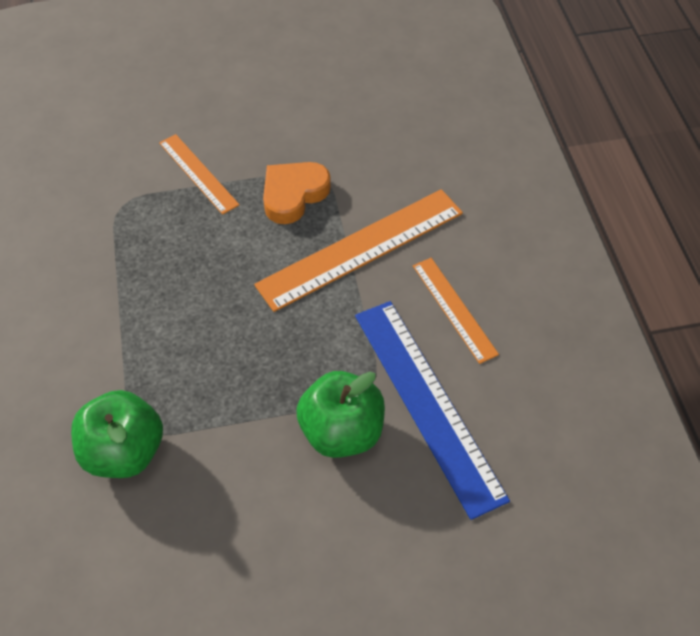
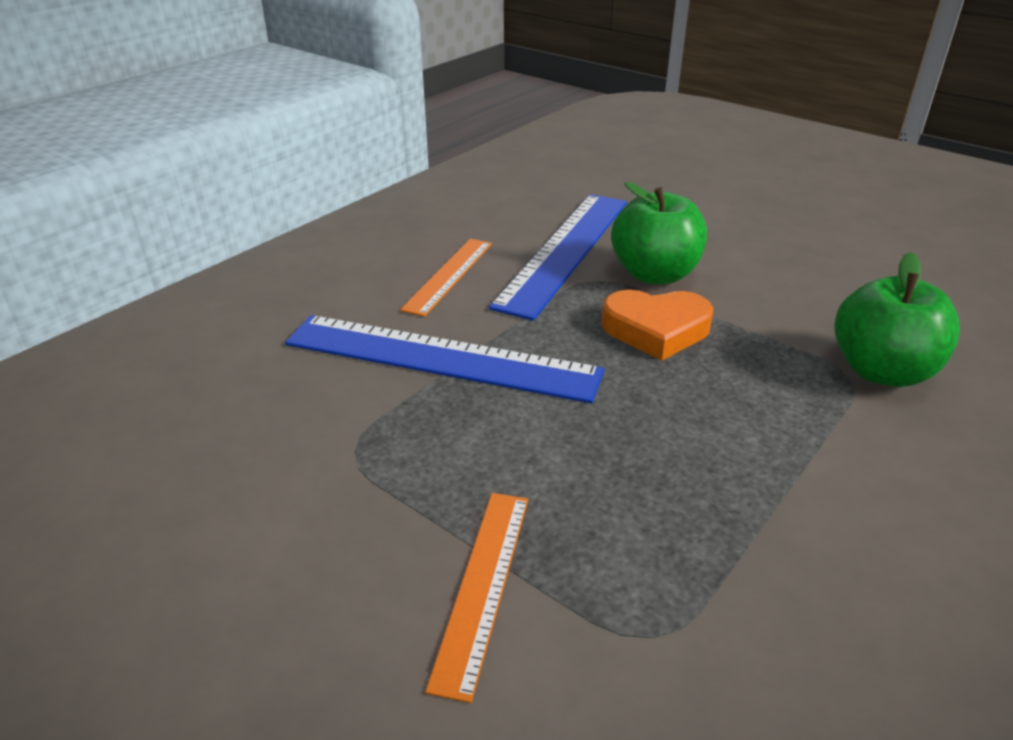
camera: 130 degrees left, 20 degrees down
orange ruler [254,189,463,312] -> blue ruler [285,315,605,404]
orange heart [263,162,331,224] -> orange heart moved to [601,290,713,361]

